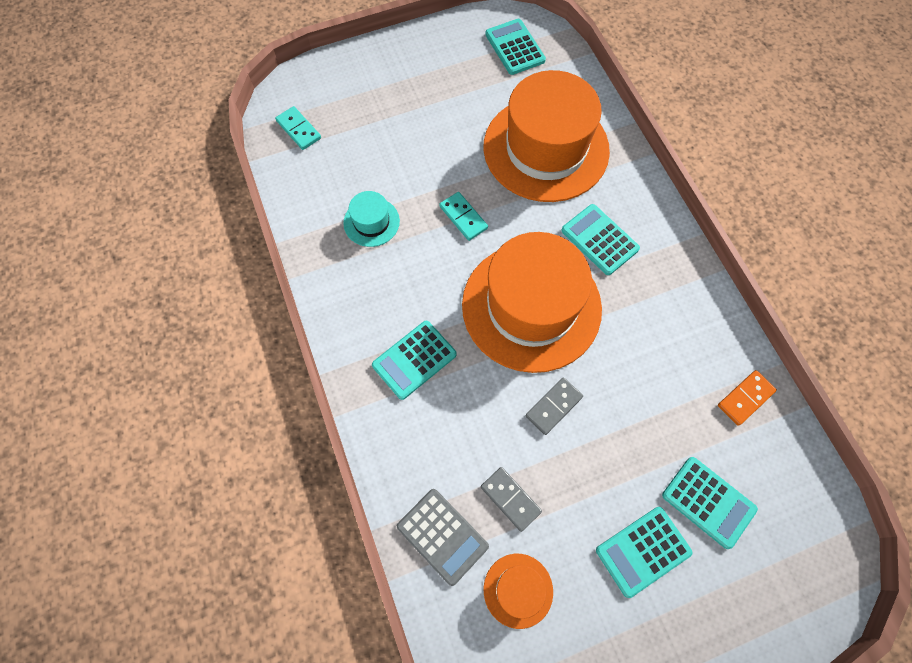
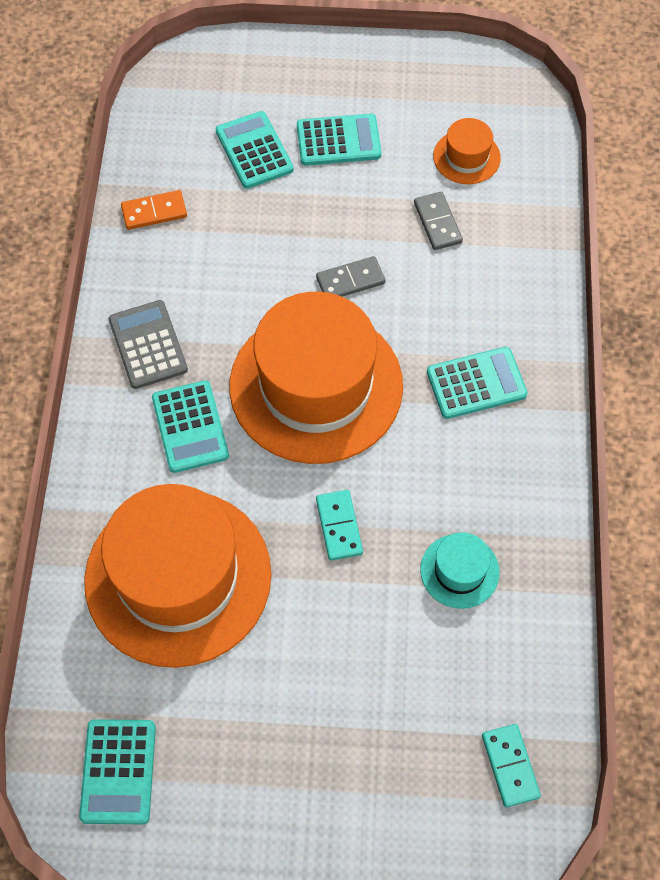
camera: 155 degrees left, 5 degrees down
grey calculator [397,489,489,586] -> grey calculator moved to [109,300,188,389]

